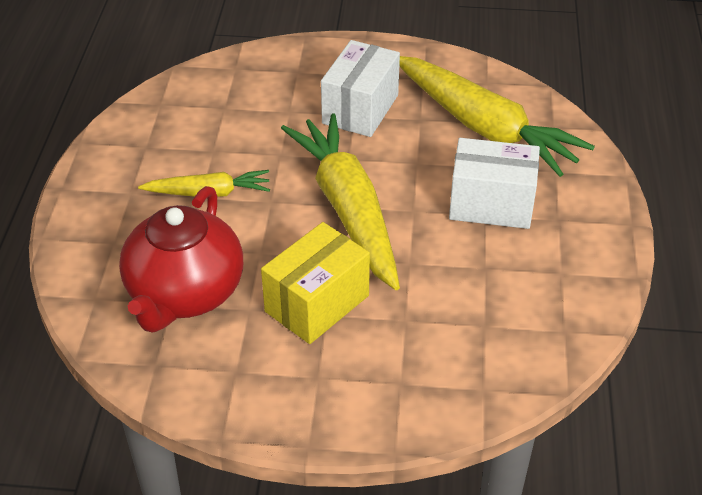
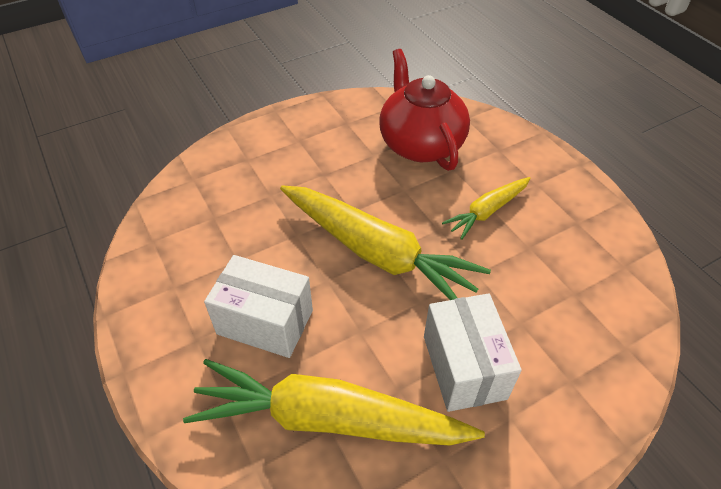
camera: 145 degrees right, 5 degrees up
yellow box [261,222,370,344] -> none
white box [449,138,540,229] -> white box turned 45 degrees clockwise [204,255,313,358]

